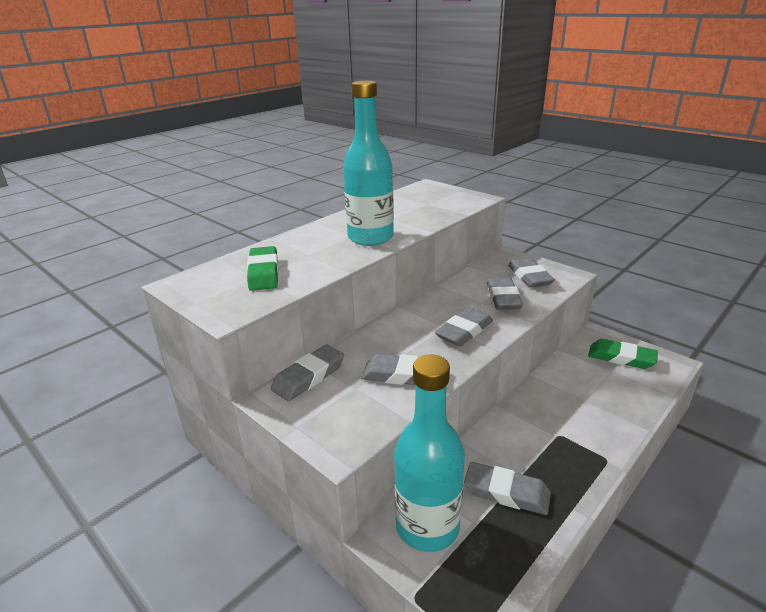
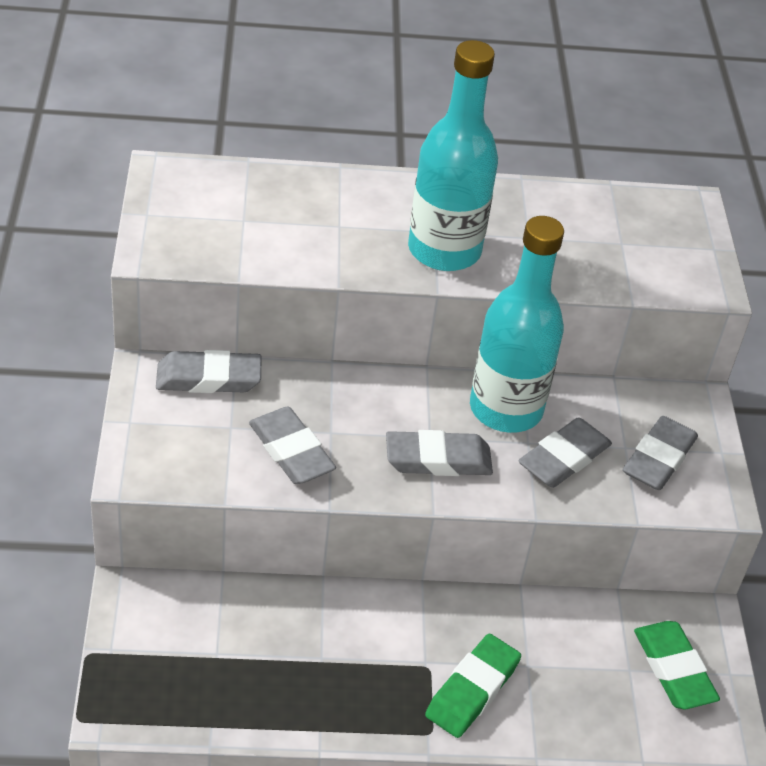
camera: 40 degrees right, 15 degrees up
green eraser [247,246,279,291] -> green eraser moved to [425,634,521,738]
turquoise bottle [394,355,465,552] -> turquoise bottle moved to [470,216,564,433]
grey eraser [464,462,551,515] -> none

